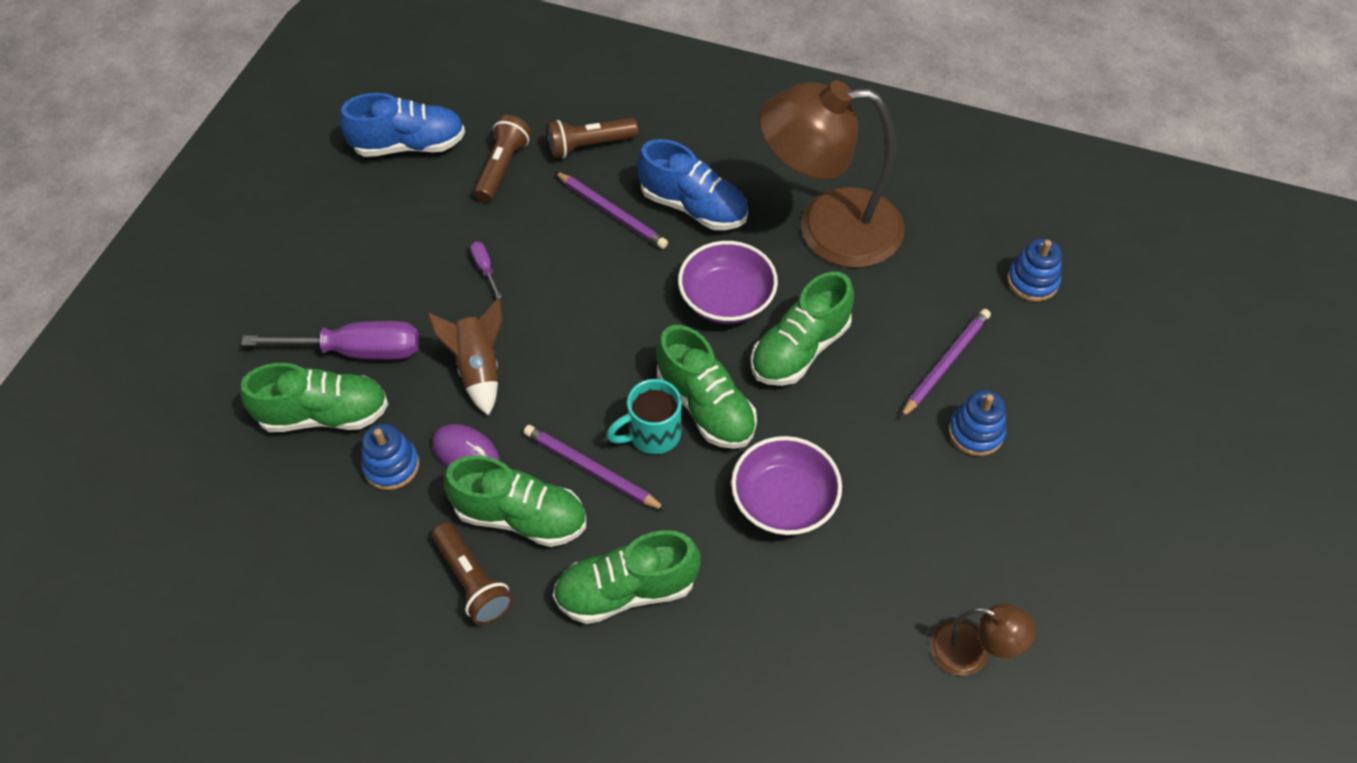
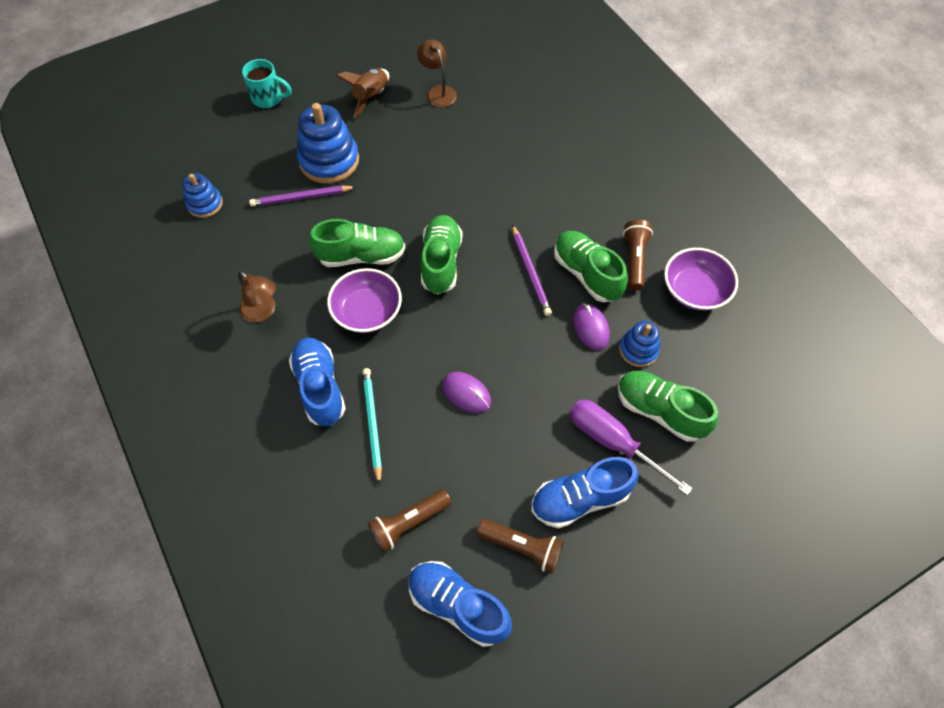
camera: 140 degrees left, 5 degrees up
brown rocket [427,298,502,416] -> brown rocket moved to [336,68,389,118]
purple screwdriver [470,241,502,298] -> none
brown flashlight [547,118,639,158] -> brown flashlight moved to [477,519,564,574]
green shoe [553,530,701,624] -> none
purple pencil [554,171,668,249] -> turquoise pencil [362,368,382,485]
turquoise mug [606,379,682,454] -> turquoise mug moved to [242,59,292,108]
purple bowl [731,436,842,535] -> purple bowl moved to [664,248,738,311]
brown lamp [759,81,904,268] -> brown lamp [238,271,276,323], size x0.45
blue stacking toy [949,390,1006,456] -> blue stacking toy [297,103,359,184], size x1.76
none -> purple mouse [442,372,491,413]
none -> blue shoe [531,457,639,529]

